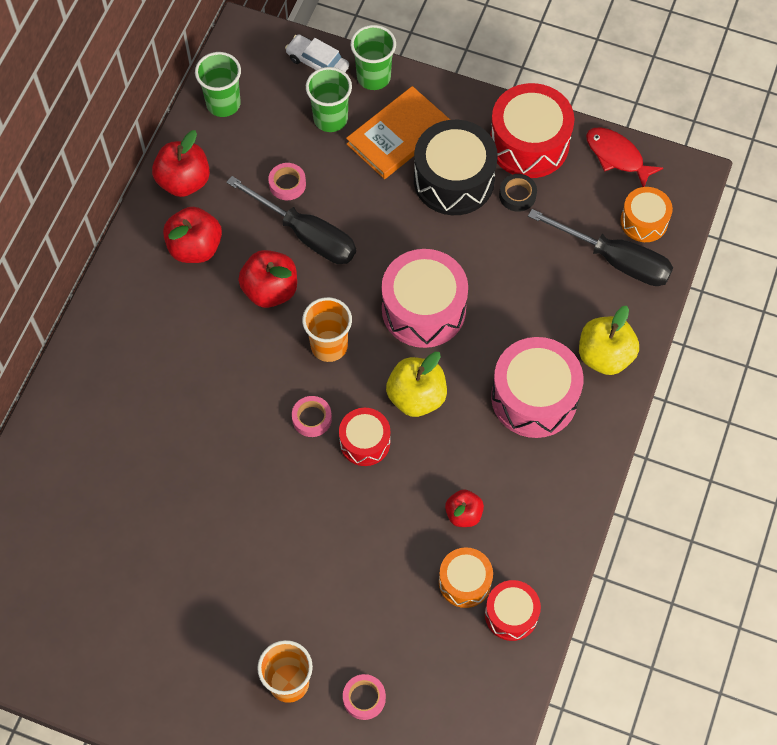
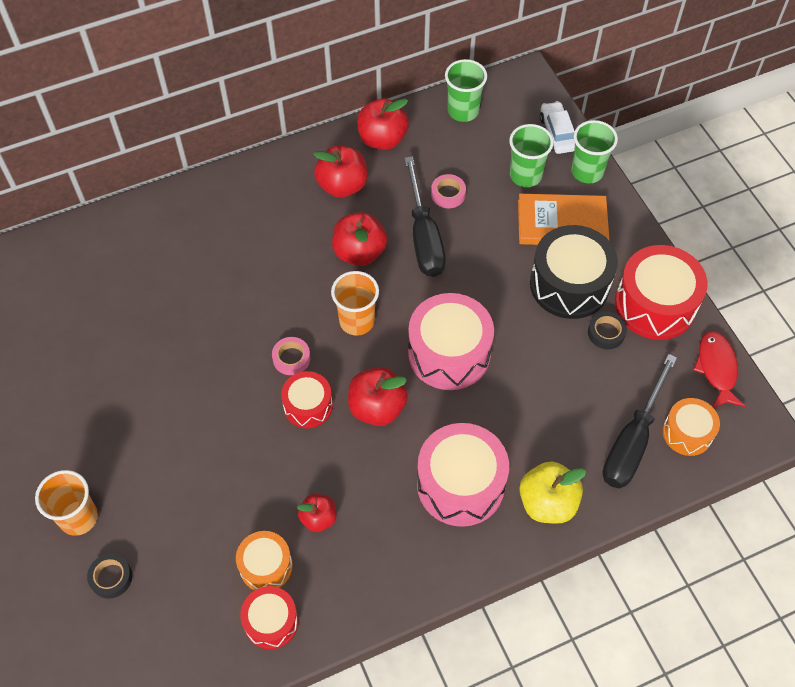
camera: 45 degrees right, 5 degrees down
pink tape [343,674,386,720] -> black tape [87,554,132,599]
yellow apple [386,352,447,417] -> red apple [348,367,408,426]
black screwdriver [528,209,673,286] -> black screwdriver turned 45 degrees clockwise [603,354,677,489]

